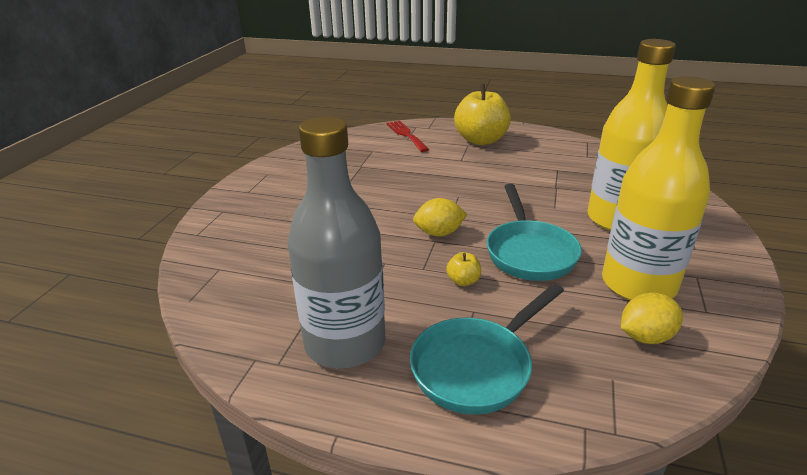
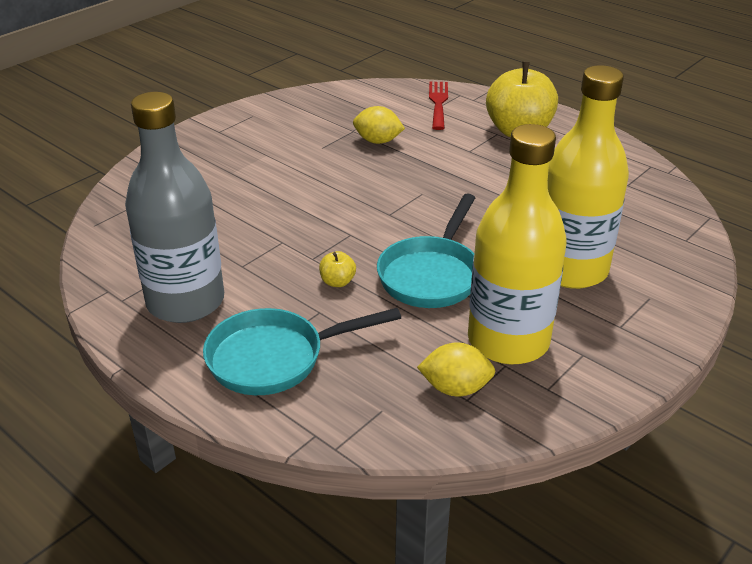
camera: 25 degrees right, 5 degrees up
yellow lemon [413,198,467,237] -> yellow lemon moved to [353,106,405,144]

